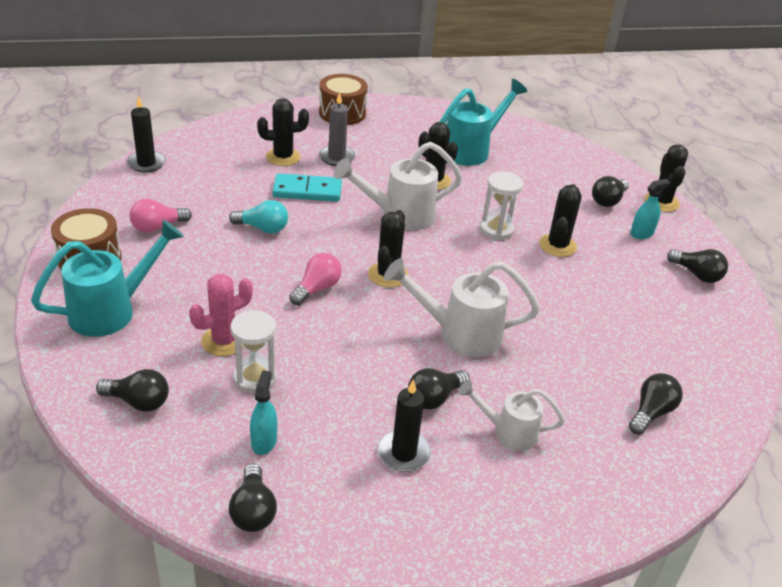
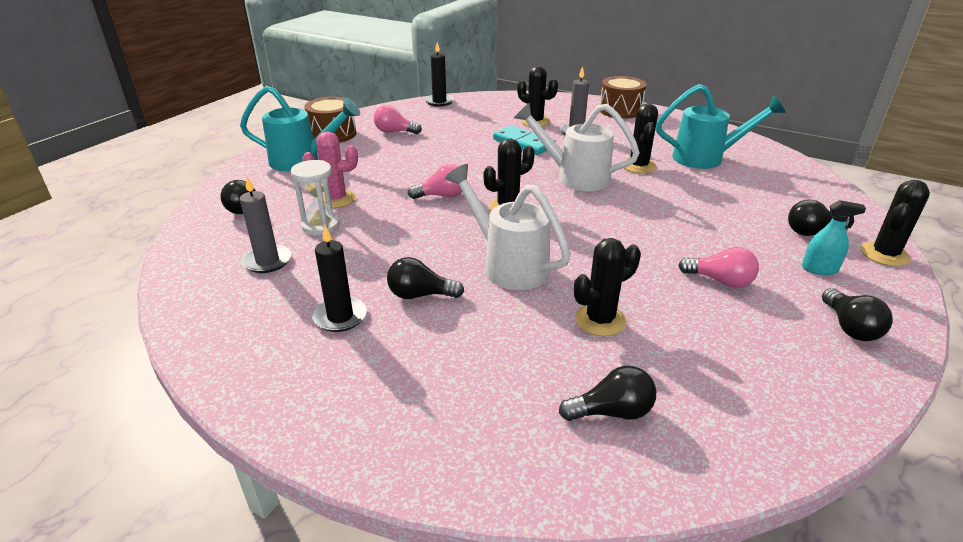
camera: 45 degrees right, 5 degrees down
turquoise light bulb [229,200,288,233] -> none
black light bulb [229,463,277,532] -> none
turquoise spray bottle [250,370,277,455] -> grey candle [240,176,291,273]
white watering can [458,380,565,451] -> none
white hourglass [480,172,523,240] -> none
black cactus [539,184,582,257] -> black cactus moved to [574,238,641,336]
none -> pink light bulb [678,247,759,288]

